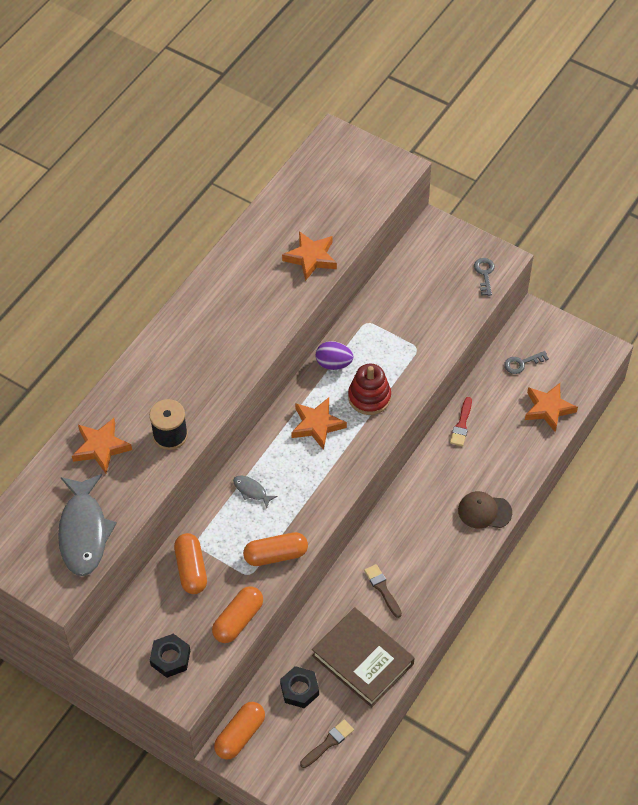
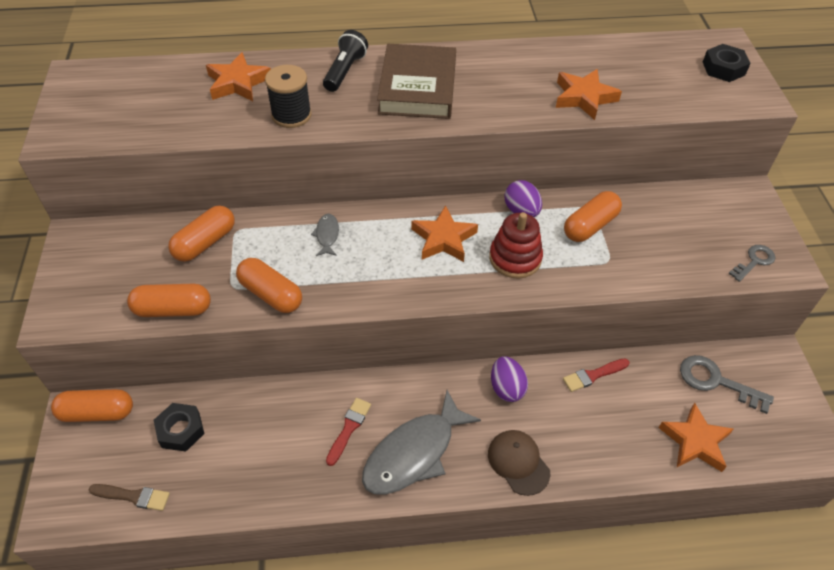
camera: 50 degrees right, 5 degrees down
grey fish [58,474,117,576] -> grey fish moved to [362,390,481,495]
black nut [150,633,190,678] -> black nut moved to [703,44,751,82]
brown book [312,607,415,707] -> brown book moved to [377,44,456,119]
brown brush [364,564,402,618] -> red brush [326,398,371,466]
grey key [504,351,549,374] -> grey key [680,355,774,414], size x1.56
none -> black flashlight [323,30,368,92]
none -> purple egg [491,356,528,402]
none -> orange capsule [564,191,622,242]

